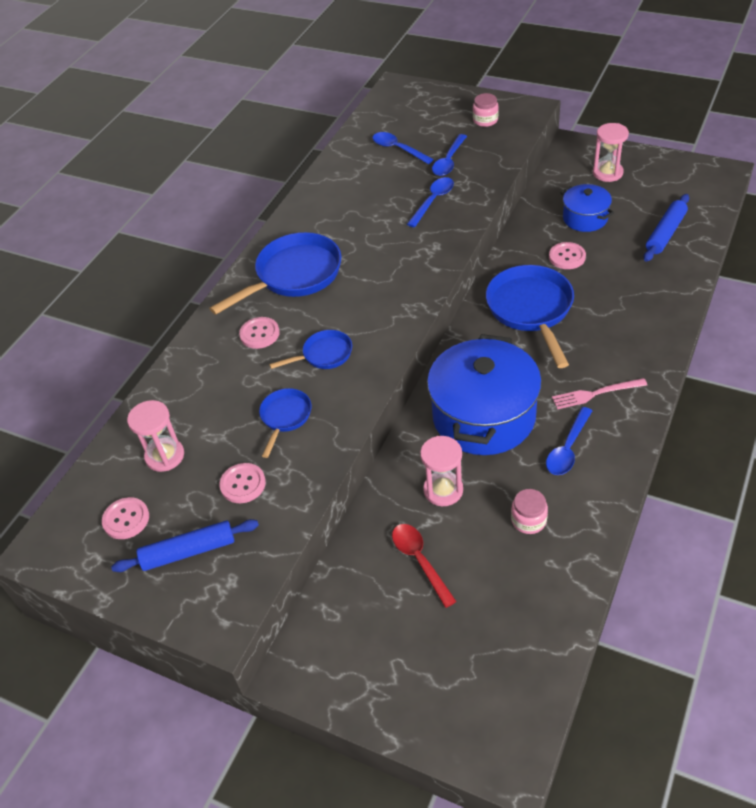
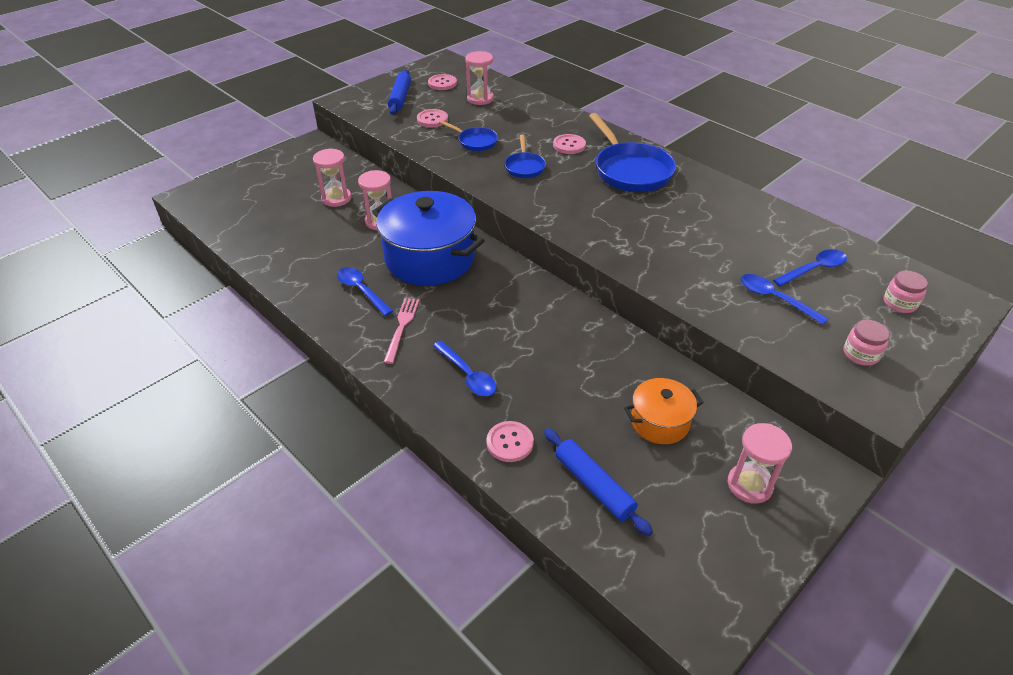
camera: 105 degrees right, 5 degrees down
red spoon [392,524,457,608] -> pink hourglass [313,148,351,207]
blue spoon [407,177,454,227] -> blue spoon moved to [433,341,496,396]
blue pan [486,265,574,368] -> none
pink jar [511,489,548,534] -> pink jar moved to [884,271,928,313]
pink button [549,242,586,269] -> pink button moved to [486,421,534,462]
blue pot [560,184,614,232] -> orange pot [624,378,704,444]

